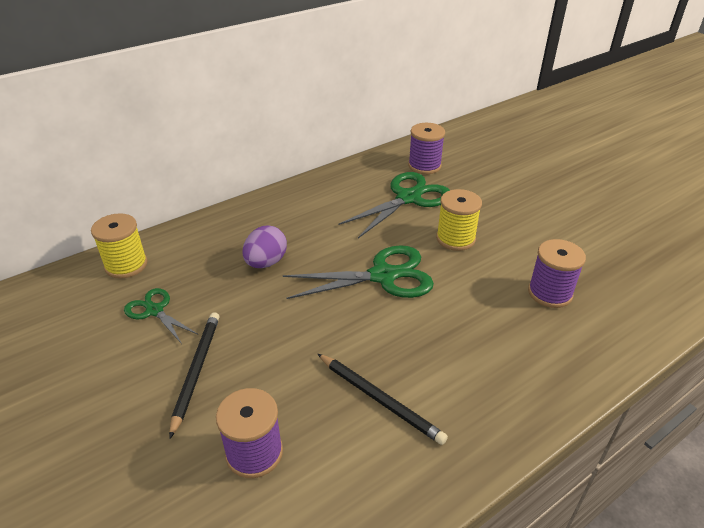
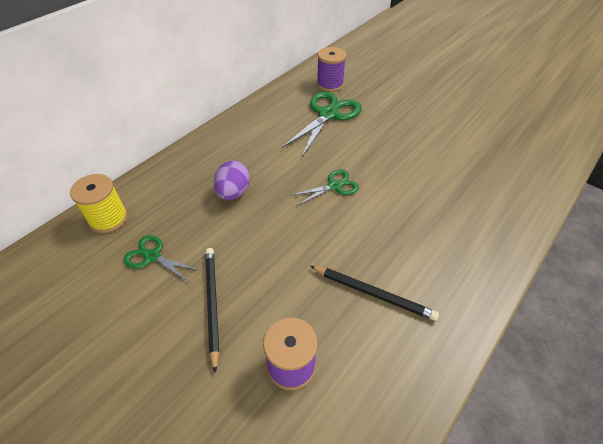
camera: 15 degrees left, 10 degrees up
green scissors [283,245,434,299] -> green scissors [290,169,359,206], size x0.56
yellow spool [436,189,482,251] -> none
purple spool [528,239,586,308] -> none

